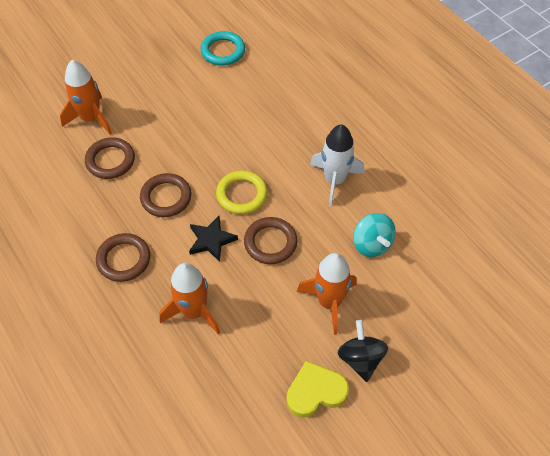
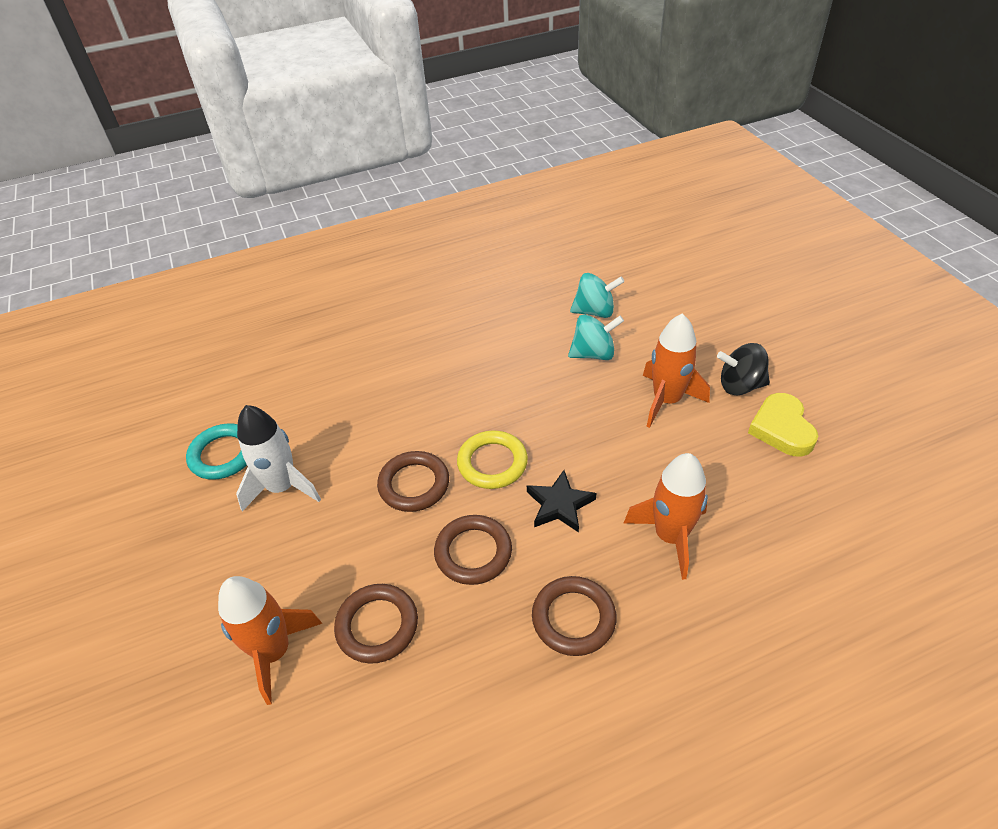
camera: 75 degrees left, 10 degrees down
brown ring [244,217,297,264] -> brown ring moved to [377,451,449,512]
white rocket [310,124,364,206] -> white rocket moved to [236,405,321,511]
none -> turquoise spinning top [570,273,624,318]

